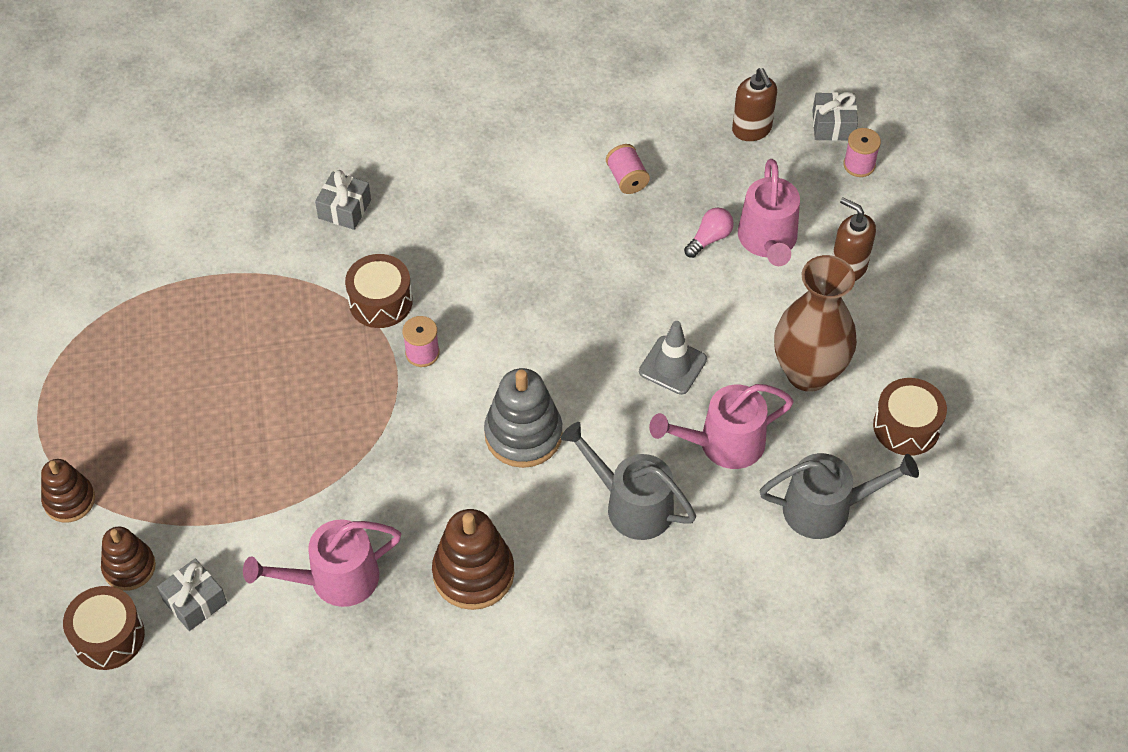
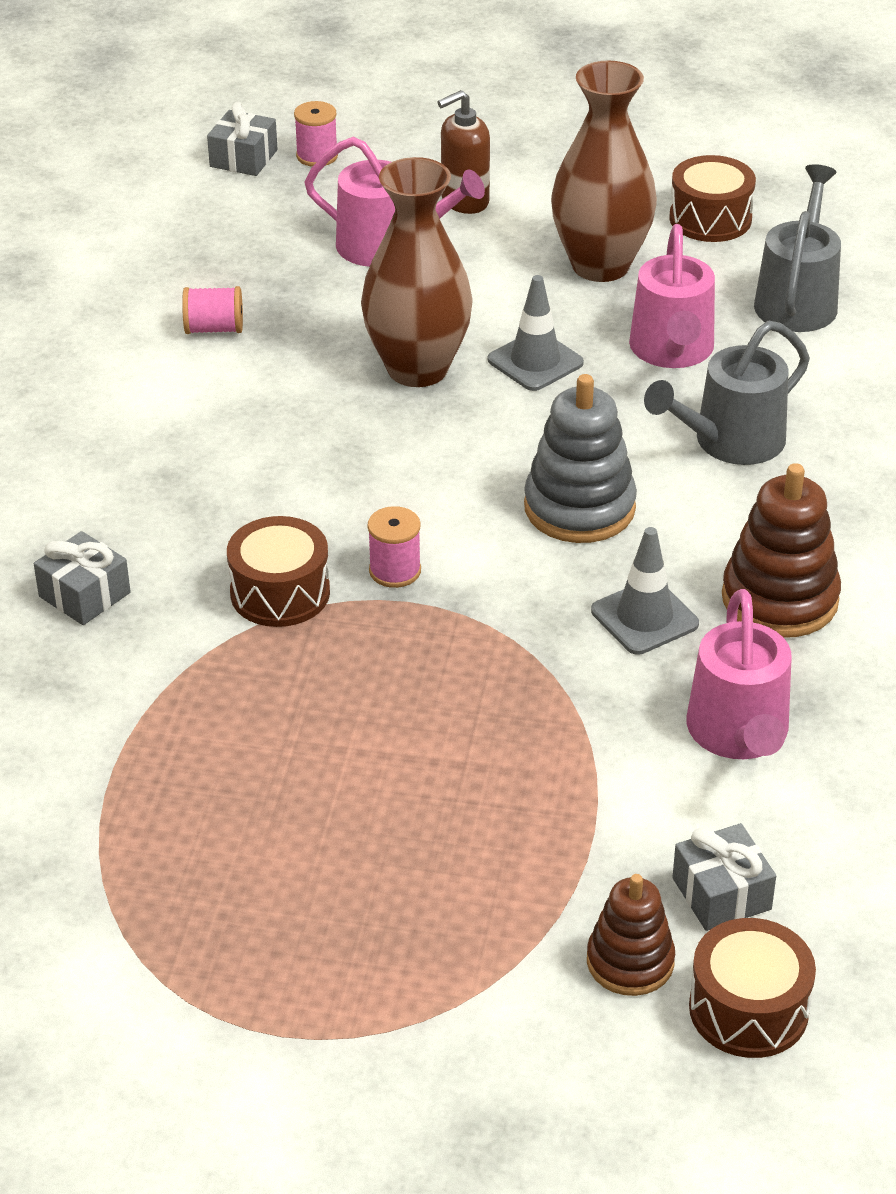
camera: 70 degrees left, 15 degrees down
brown stacking toy [41,459,95,522] -> none
pink light bulb [684,207,734,258] -> none
brown soap dispenser [732,68,777,141] -> none
none -> brown vase [361,157,473,387]
none -> grey traffic cone [591,527,699,655]

